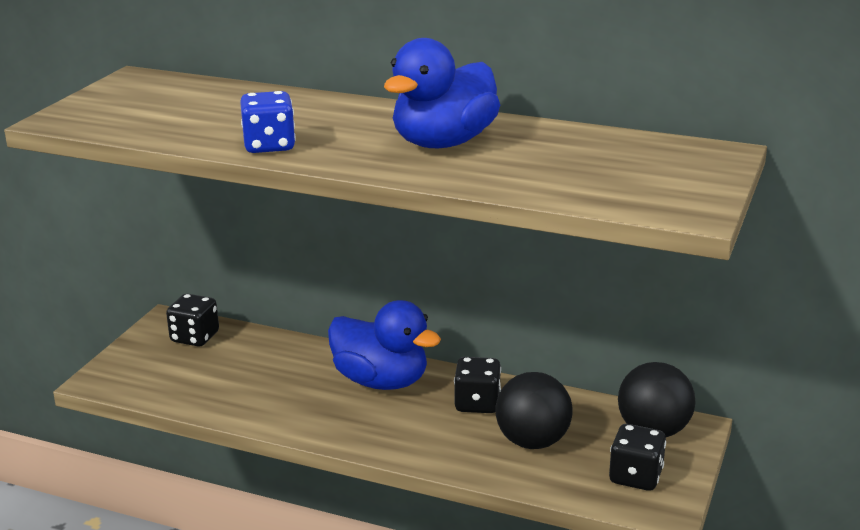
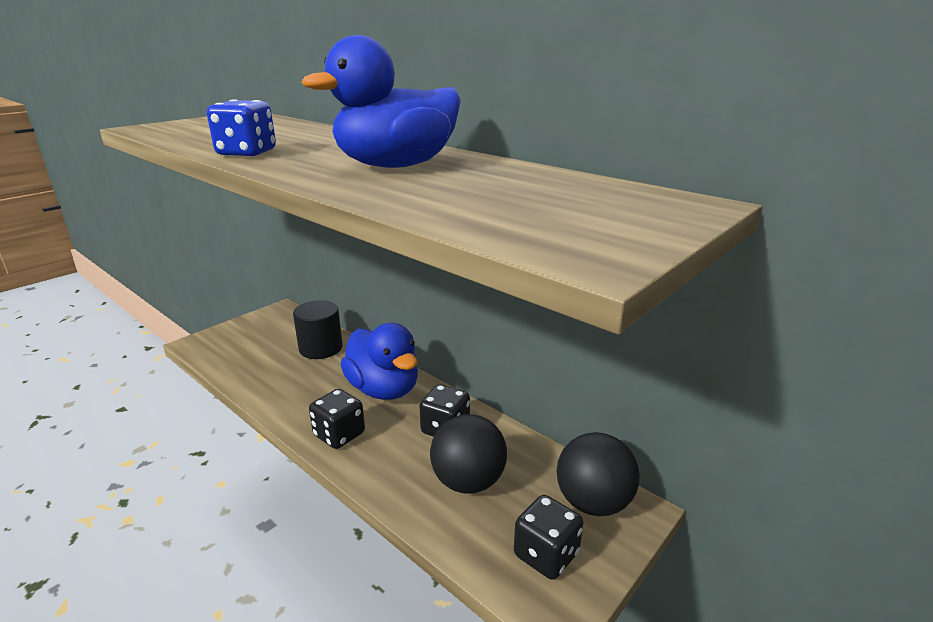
camera: 20 degrees right, 0 degrees up
black dice [166,294,219,347] -> black dice moved to [309,389,365,449]
none -> black cylinder [293,300,343,359]

